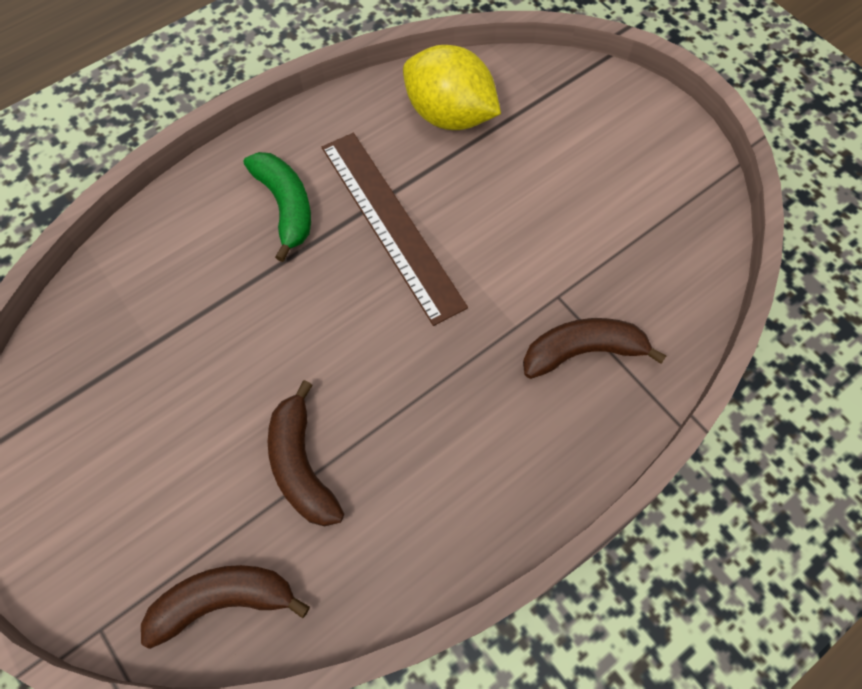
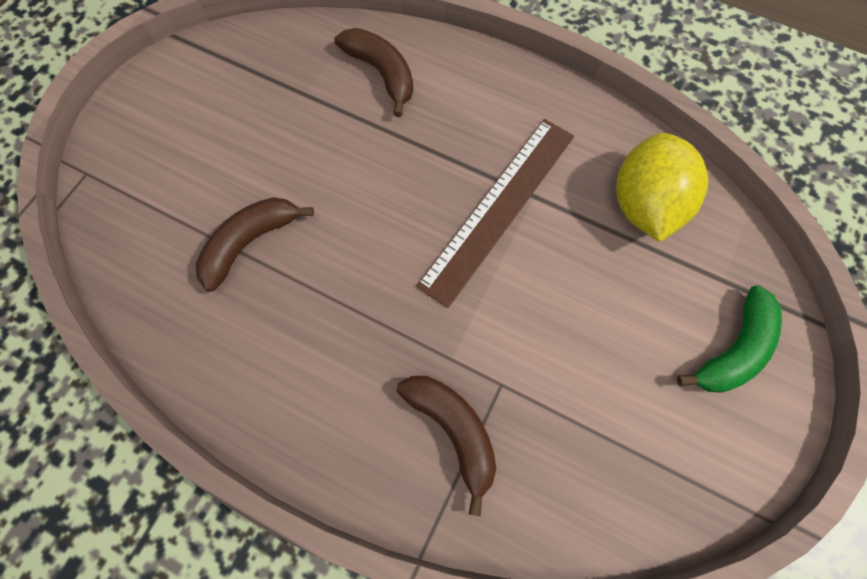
camera: 65 degrees right, 5 degrees up
brown banana [141,565,310,649] -> brown banana moved to [334,28,413,117]
green banana [244,152,311,262] -> green banana moved to [677,285,782,393]

